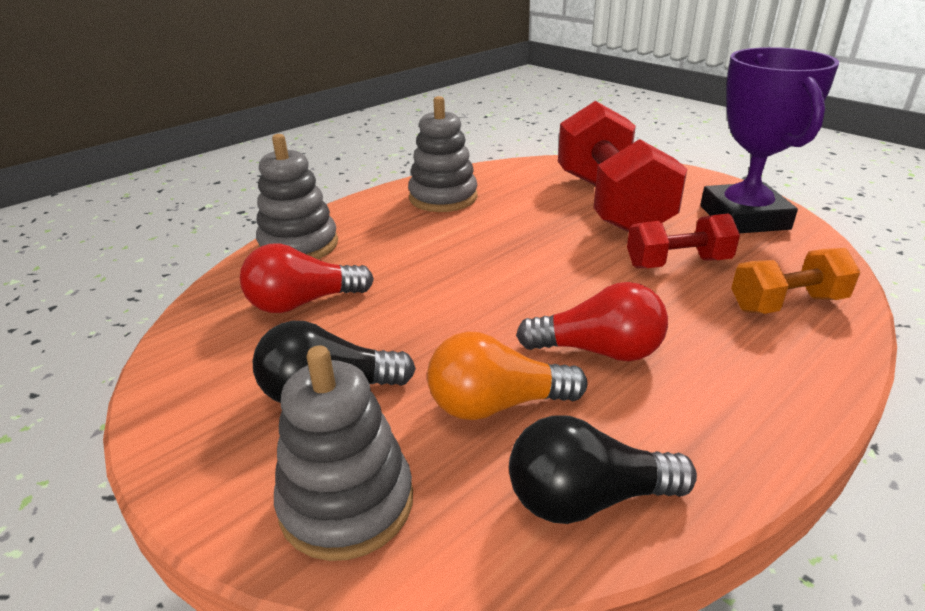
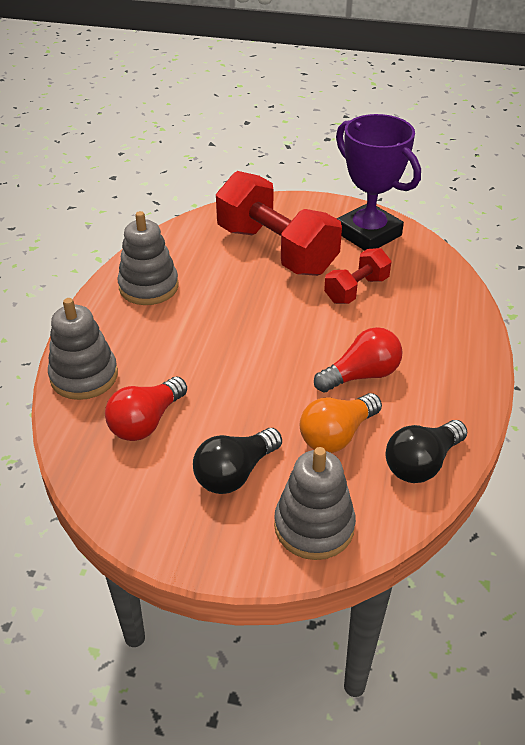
camera: 35 degrees left, 10 degrees up
orange dumbbell [731,248,860,314] -> none

